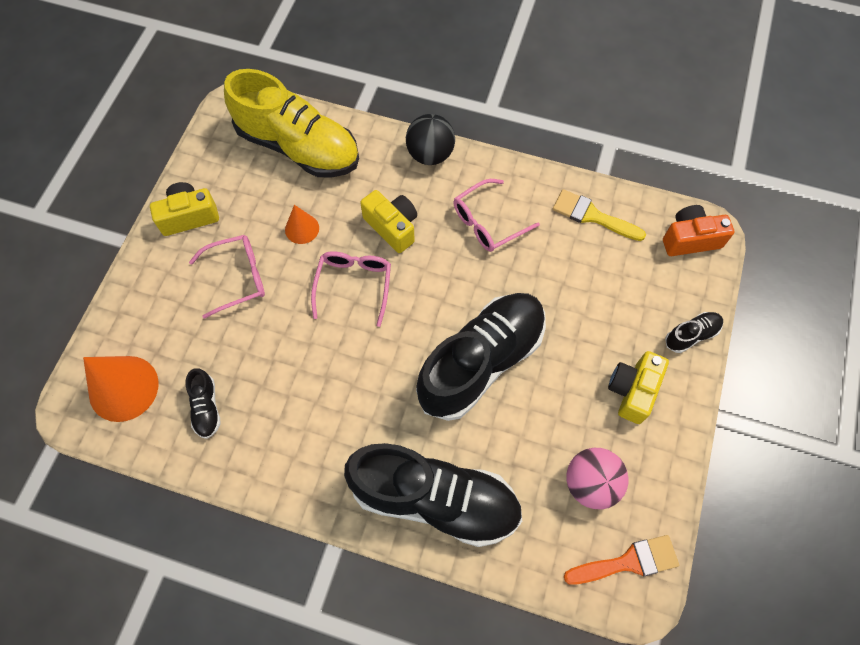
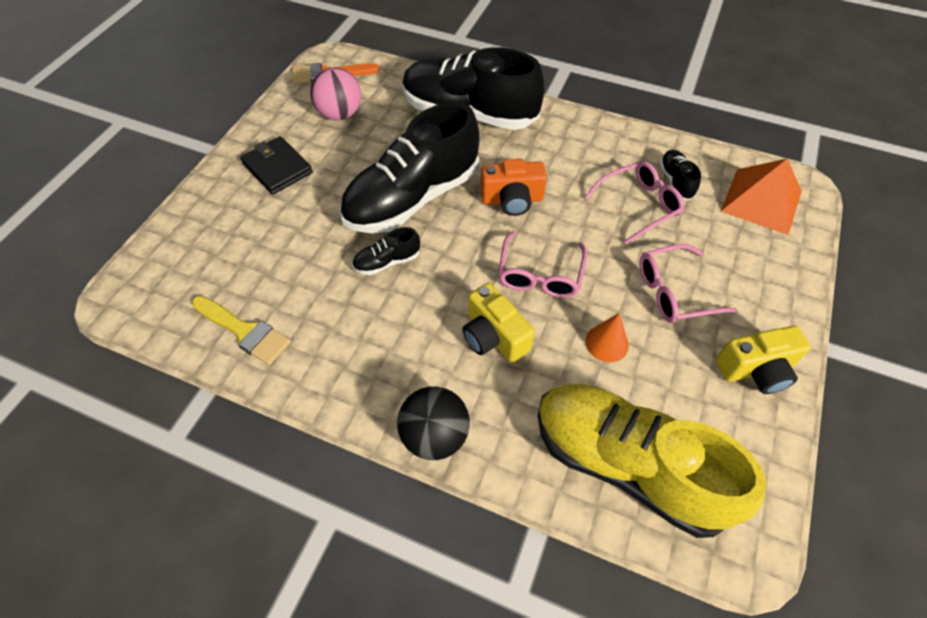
camera: 175 degrees left, 10 degrees down
orange cone [83,356,159,422] -> orange pyramid [721,159,802,235]
pink glasses [453,179,540,252] -> pink glasses moved to [584,161,684,244]
yellow camera [608,351,669,424] -> black wallet [240,136,313,195]
orange camera [663,205,734,256] -> orange camera moved to [480,159,547,216]
black shoe [665,312,723,353] -> black shoe moved to [352,227,420,275]

